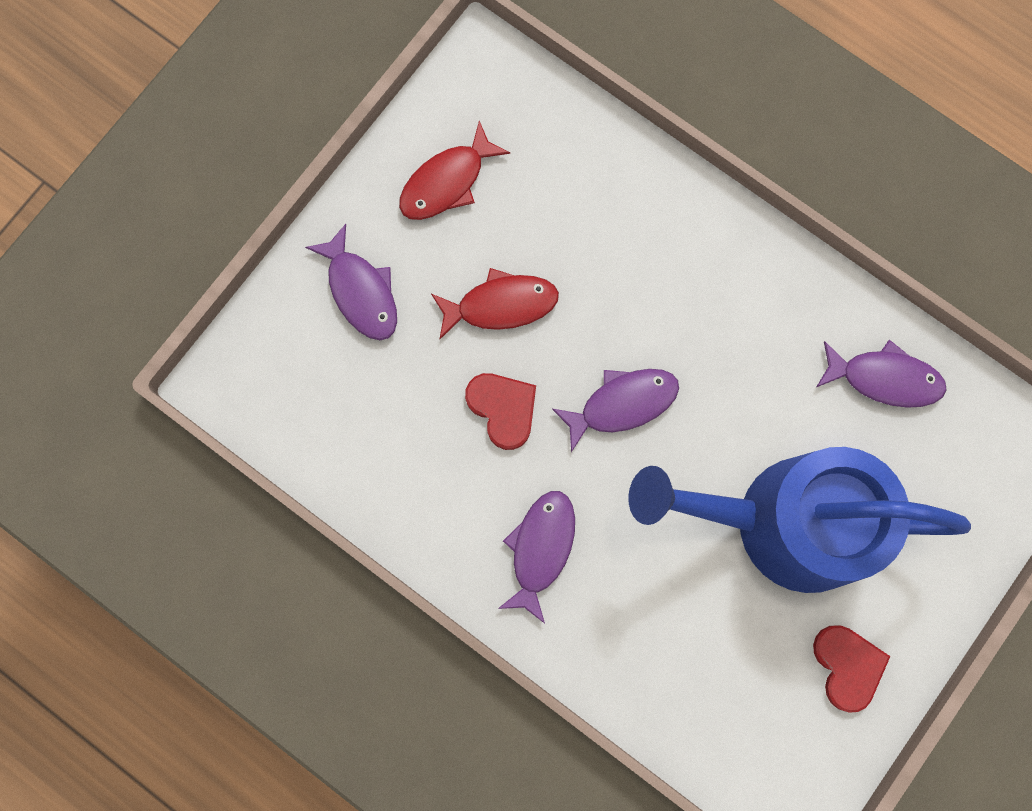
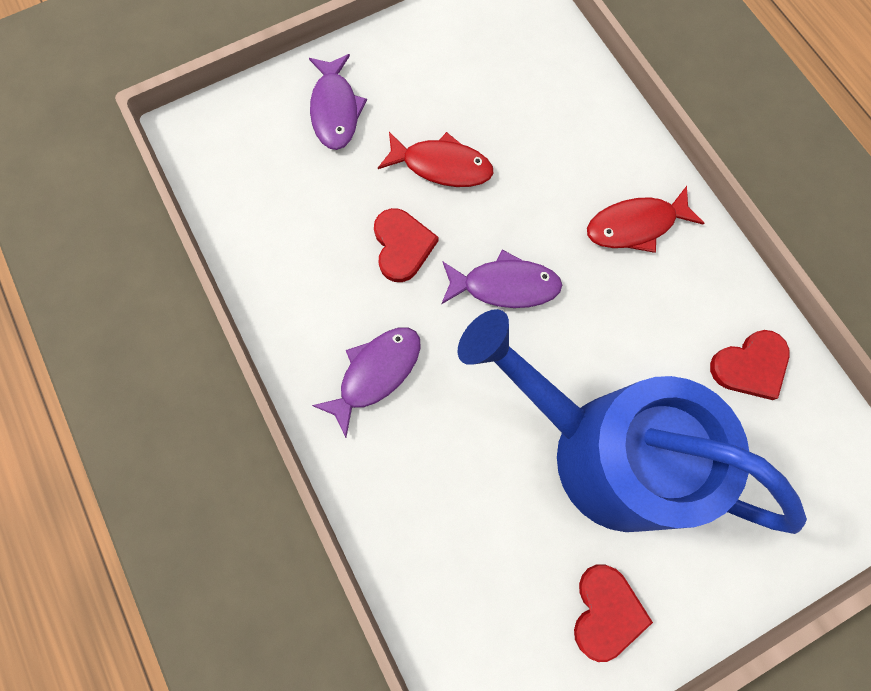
camera: 25 degrees right, 5 degrees down
red fish [399,121,510,220] -> red fish moved to [587,186,704,253]
purple fish [816,340,947,408] -> red heart [710,330,790,400]

